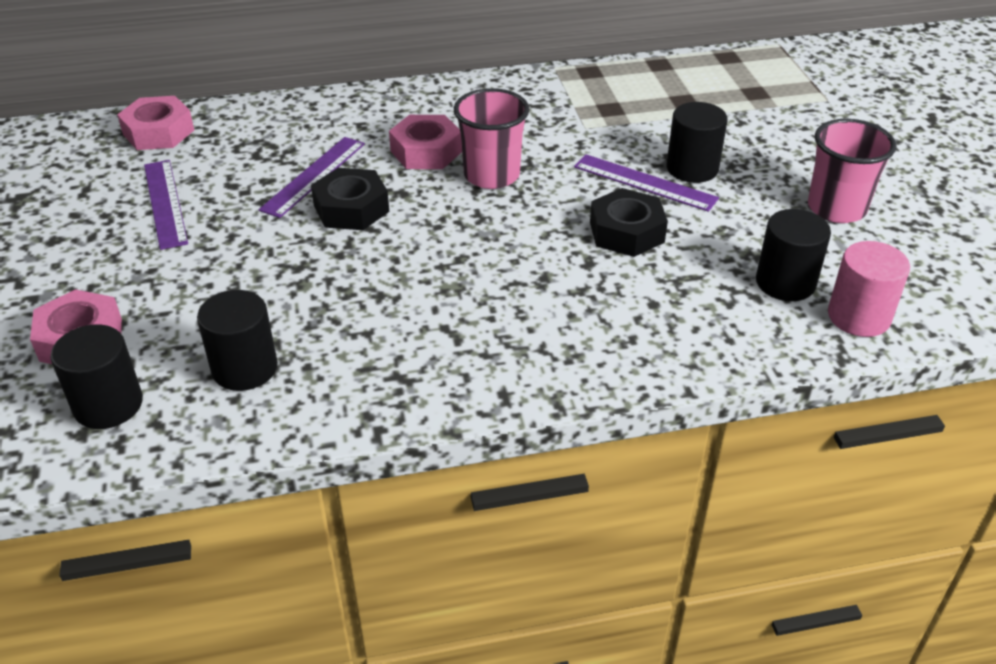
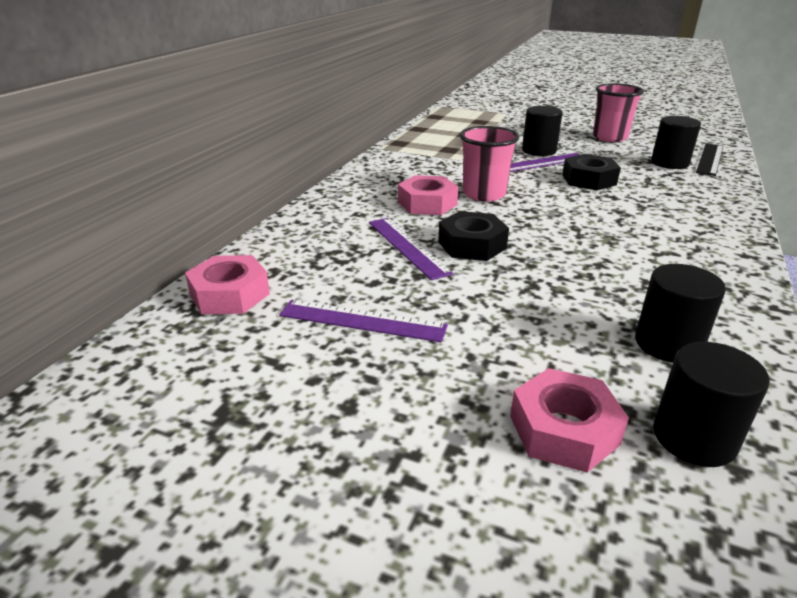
camera: 55 degrees left, 10 degrees down
pink cylinder [828,241,910,337] -> black ruler [696,143,723,176]

